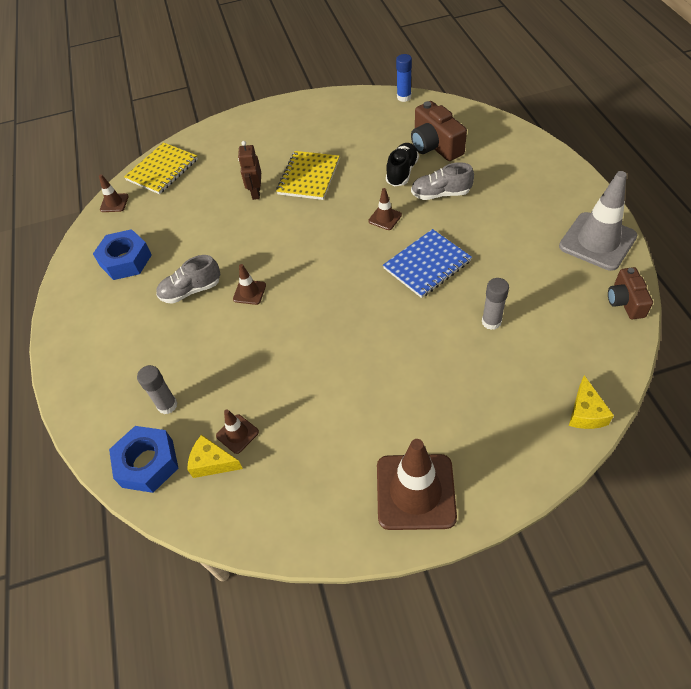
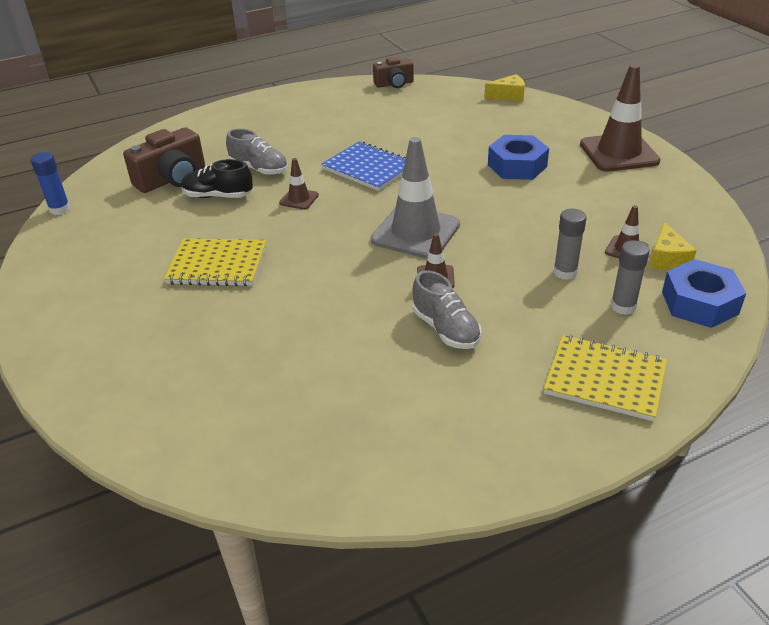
camera: 105 degrees left, 15 degrees down
blue nut [93,229,152,280] -> blue nut moved to [488,135,549,180]
brown traffic cone [99,174,129,212] -> none
yellow notebook [124,142,198,194] -> yellow notebook moved to [544,335,667,421]
brown robot [238,141,261,200] -> none
grey shoe [411,162,474,200] -> grey shoe turned 45 degrees counterclockwise [226,129,288,175]
grey glue stick [482,278,509,330] -> grey glue stick moved to [554,209,586,280]
grey traffic cone [559,171,637,271] -> grey traffic cone moved to [371,137,460,259]

